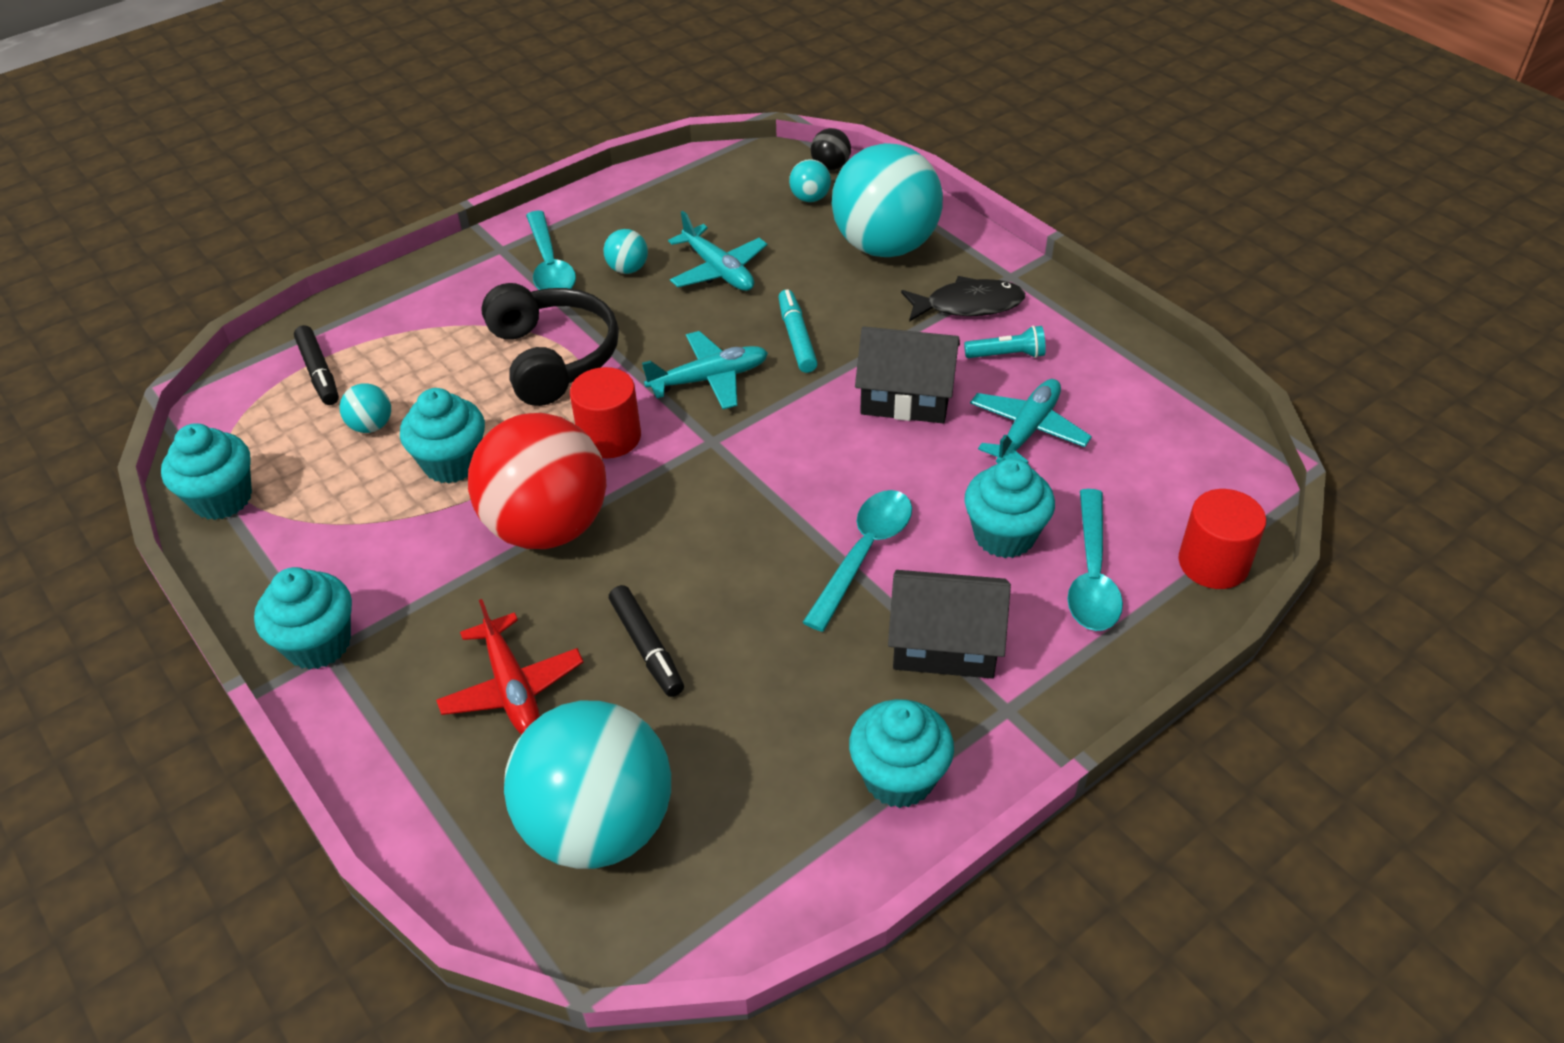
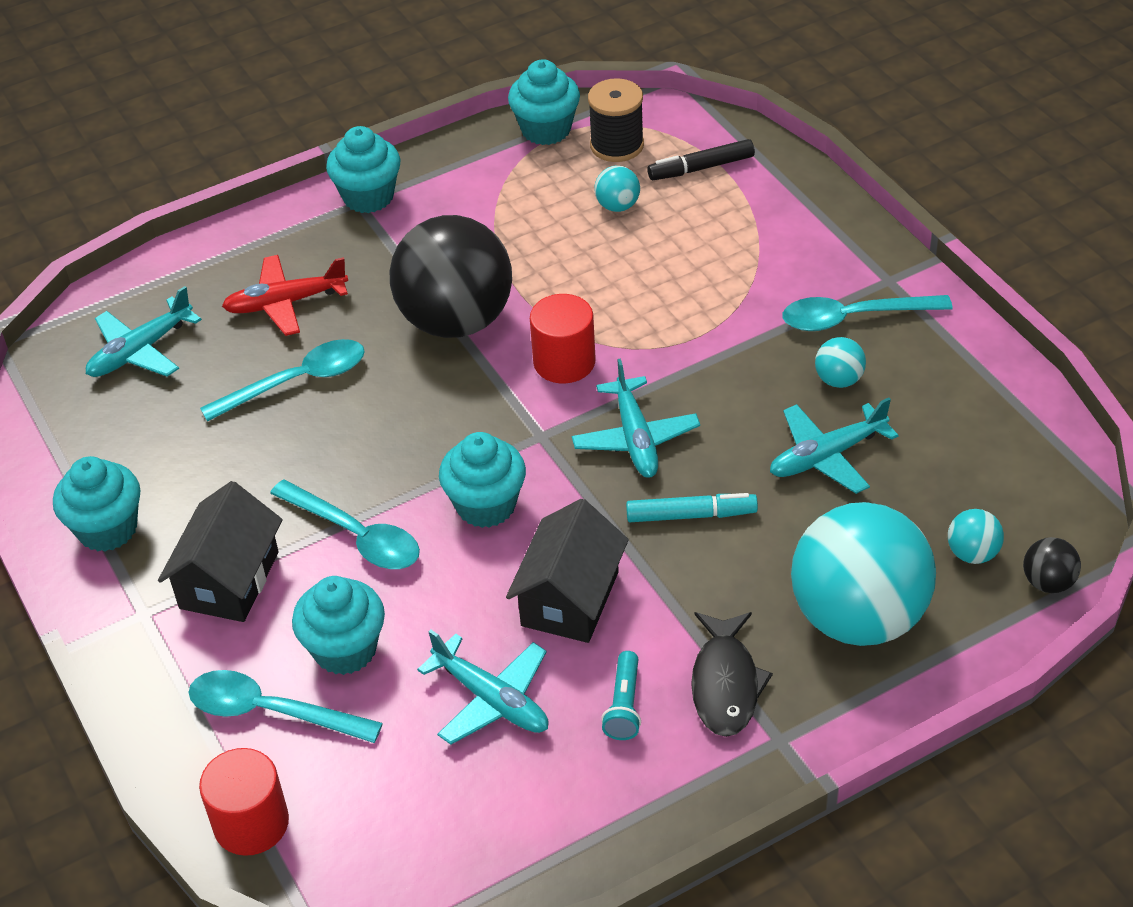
camera: 100 degrees right, 0 degrees up
turquoise cupcake [400,388,485,484] -> turquoise cupcake moved to [439,432,526,528]
red ball [468,413,606,549] -> black ball [390,215,512,338]
black headphones [481,283,619,406] -> none
turquoise ball [504,701,671,869] -> turquoise plane [86,286,202,377]
black marker [609,585,684,697] -> turquoise spoon [200,339,365,422]
none -> black spool [588,78,644,162]

